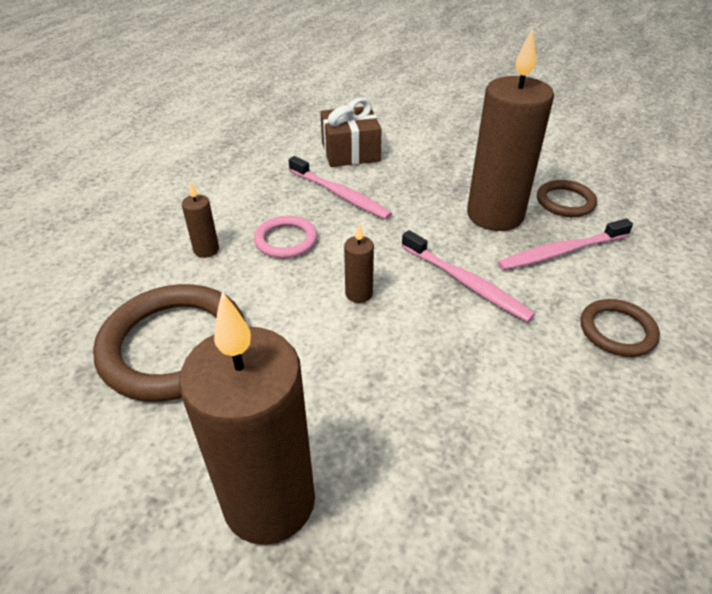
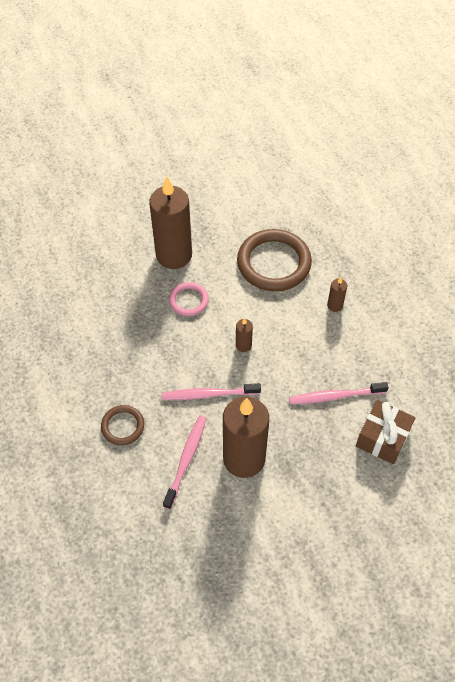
camera: 130 degrees right, 15 degrees up
pink ring [254,216,317,258] -> pink ring moved to [169,282,209,316]
brown ring [537,180,597,217] -> none

